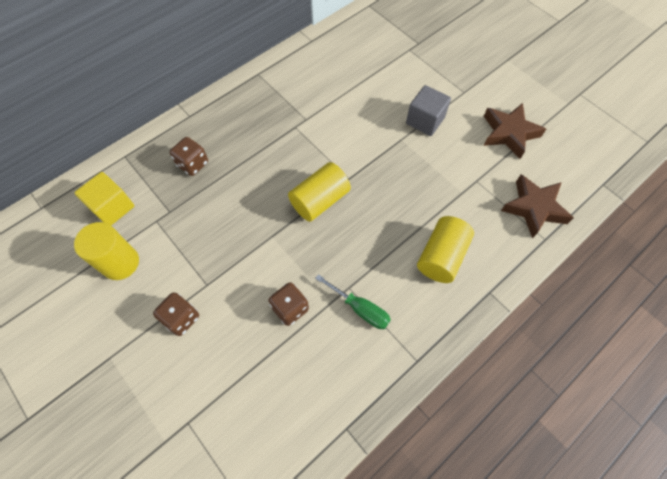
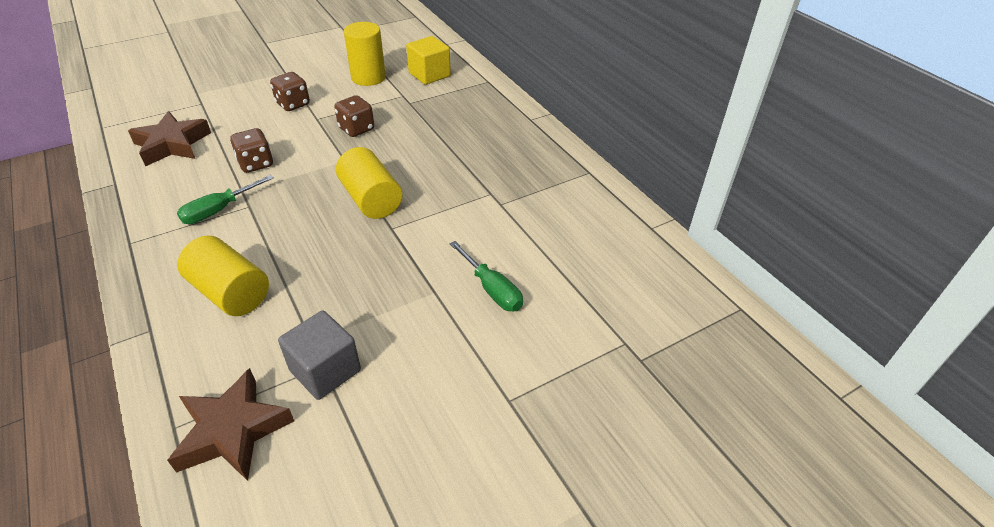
camera: 100 degrees right, 20 degrees down
brown dice [170,137,208,176] -> brown dice moved to [334,95,374,137]
grey cube [406,85,451,136] -> grey cube moved to [278,310,361,400]
brown star [484,103,546,159] -> brown star moved to [128,111,211,166]
none -> green screwdriver [450,241,523,312]

